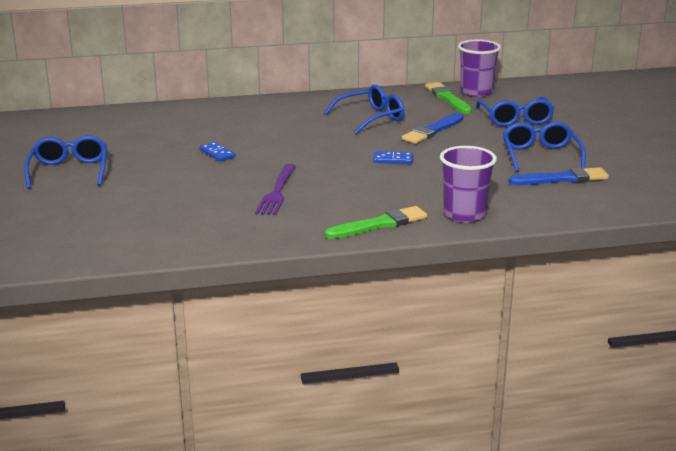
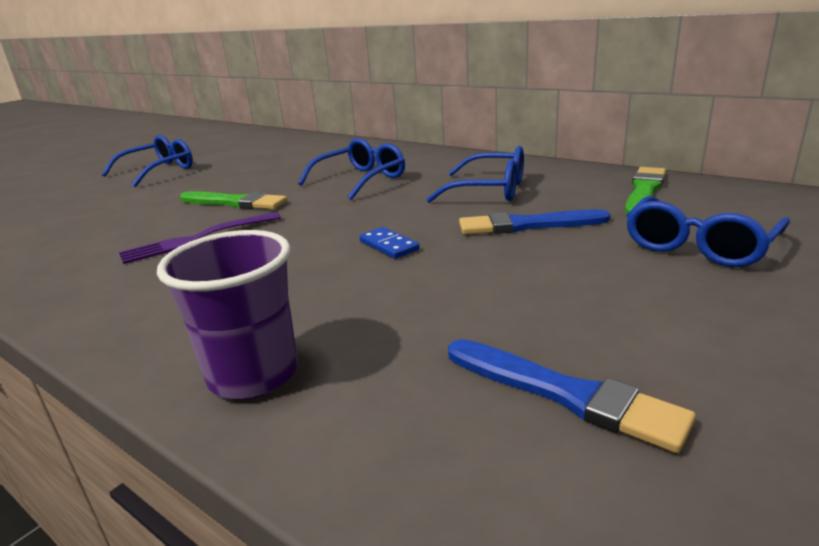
camera: 50 degrees right, 0 degrees up
blue domino [200,142,235,161] -> none
green brush [325,206,427,239] -> green brush moved to [180,191,288,209]
purple cup [458,40,501,97] -> none
blue glasses [503,122,586,172] -> blue glasses moved to [298,138,405,200]

